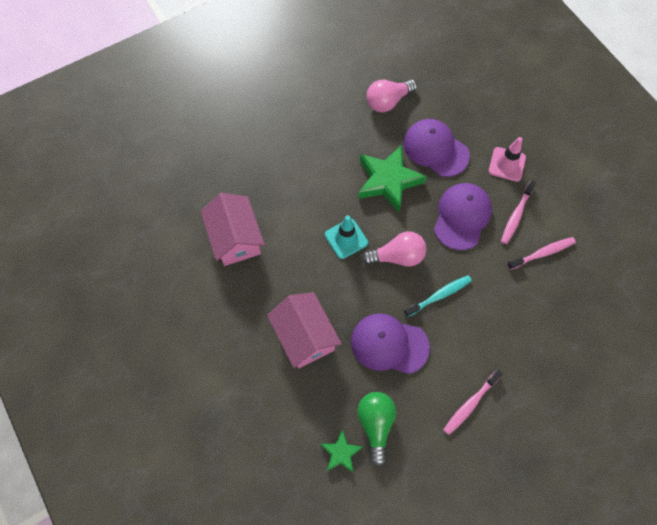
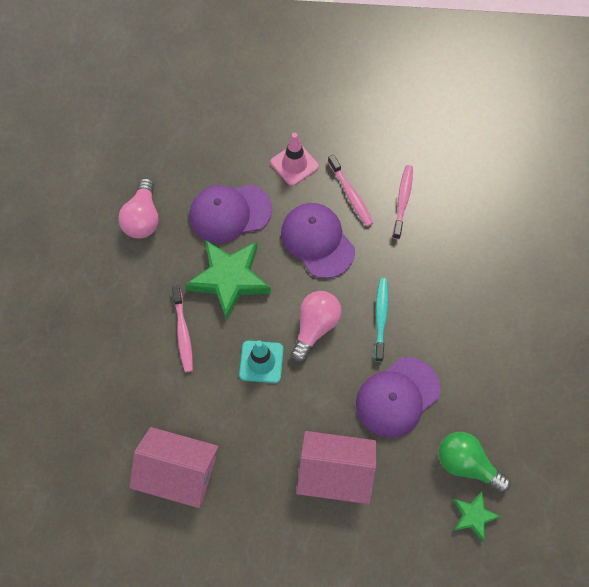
camera: 55 degrees left, 0 degrees up
pink toothbrush [443,370,502,435] -> pink toothbrush moved to [172,286,193,372]

